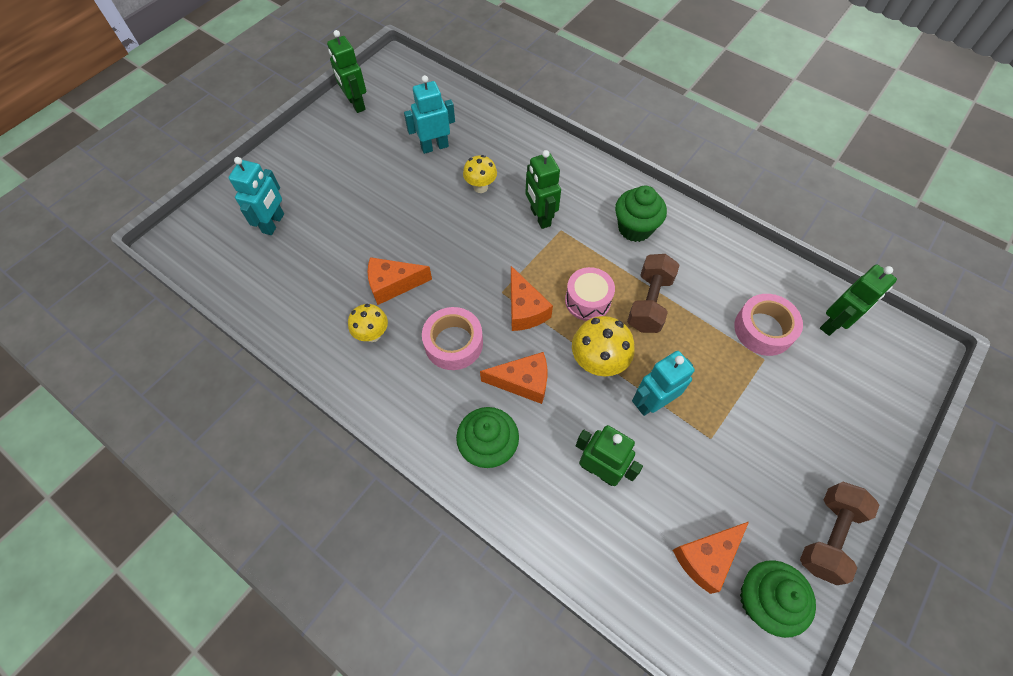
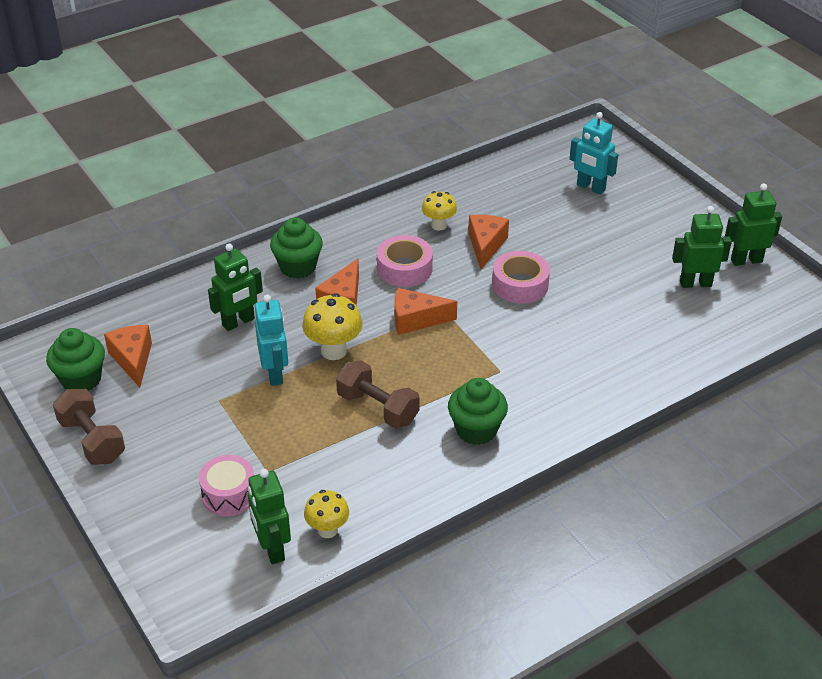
camera: 110 degrees right, 20 degrees down
turquoise robot [404,75,455,154] -> none
yellow mushroom [463,155,497,193] -> yellow mushroom moved to [304,490,349,538]
green robot [526,150,561,229] -> green robot moved to [672,206,732,288]
pink drum [565,267,615,321] -> pink drum moved to [199,455,254,516]
pink tape [734,294,803,356] -> pink tape moved to [492,251,550,304]

